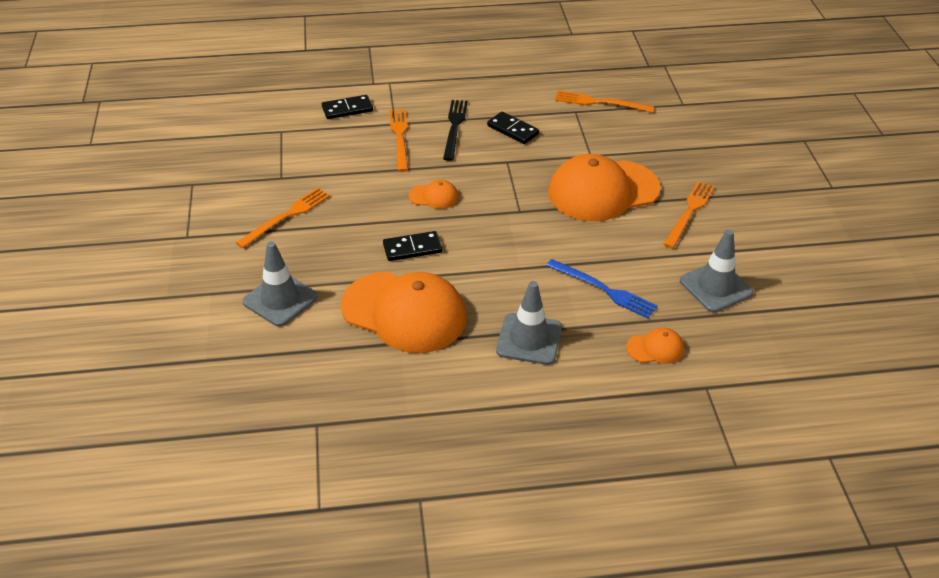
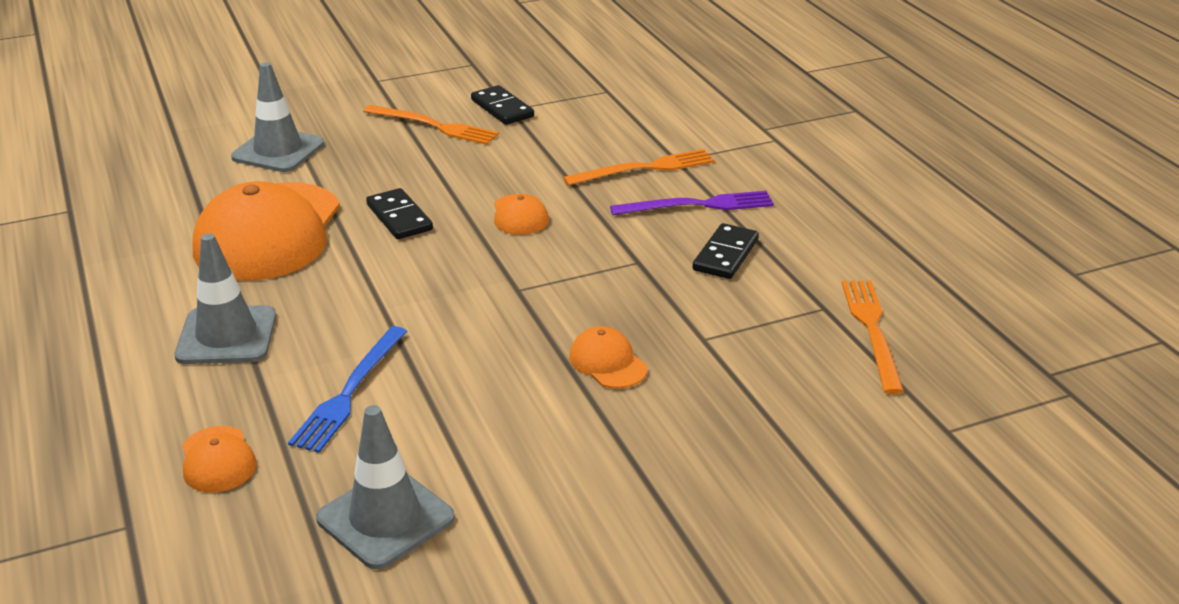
camera: 75 degrees right, 10 degrees down
black domino [322,95,373,119] -> black domino moved to [471,85,534,125]
black fork [443,100,468,161] -> purple fork [610,191,774,215]
orange cap [548,154,661,221] -> orange cap [569,326,648,389], size x0.43
orange fork [663,181,715,248] -> none

